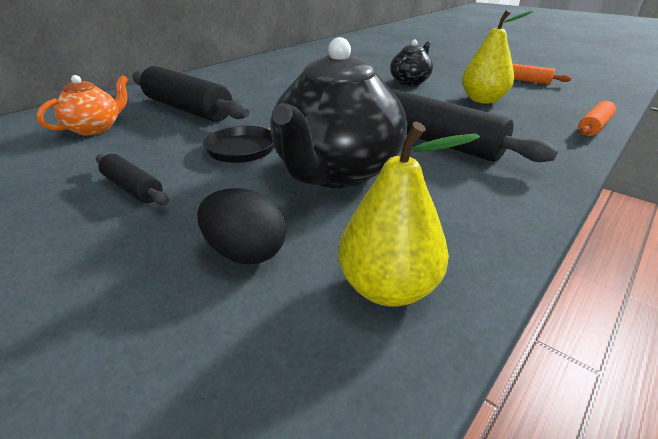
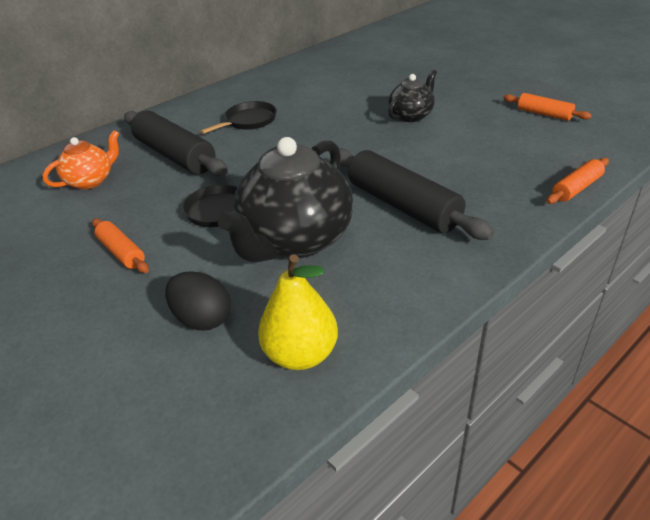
camera: 10 degrees right, 5 degrees up
black rolling pin [96,154,169,205] -> orange rolling pin [92,218,149,273]
yellow pear [462,10,534,104] -> none
none -> black pan [200,101,277,134]

